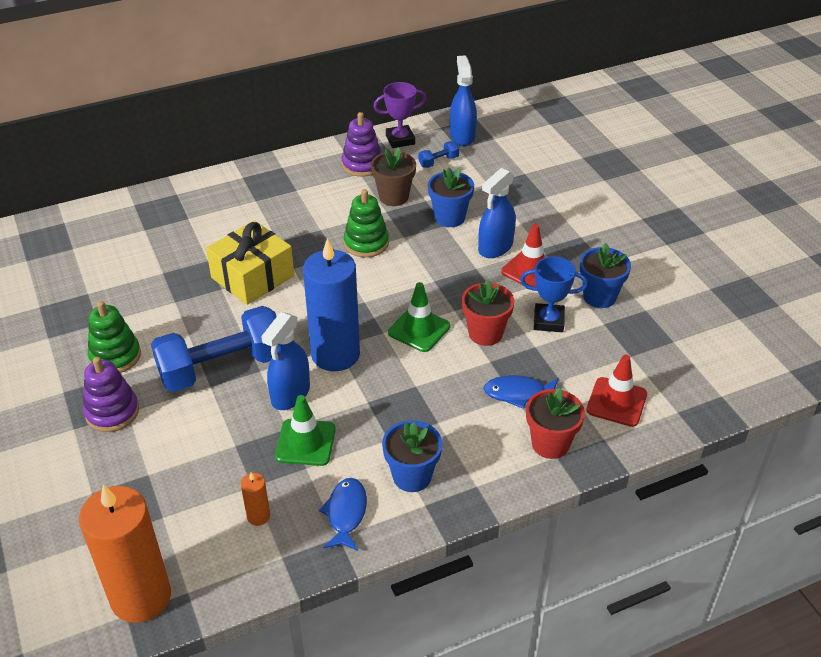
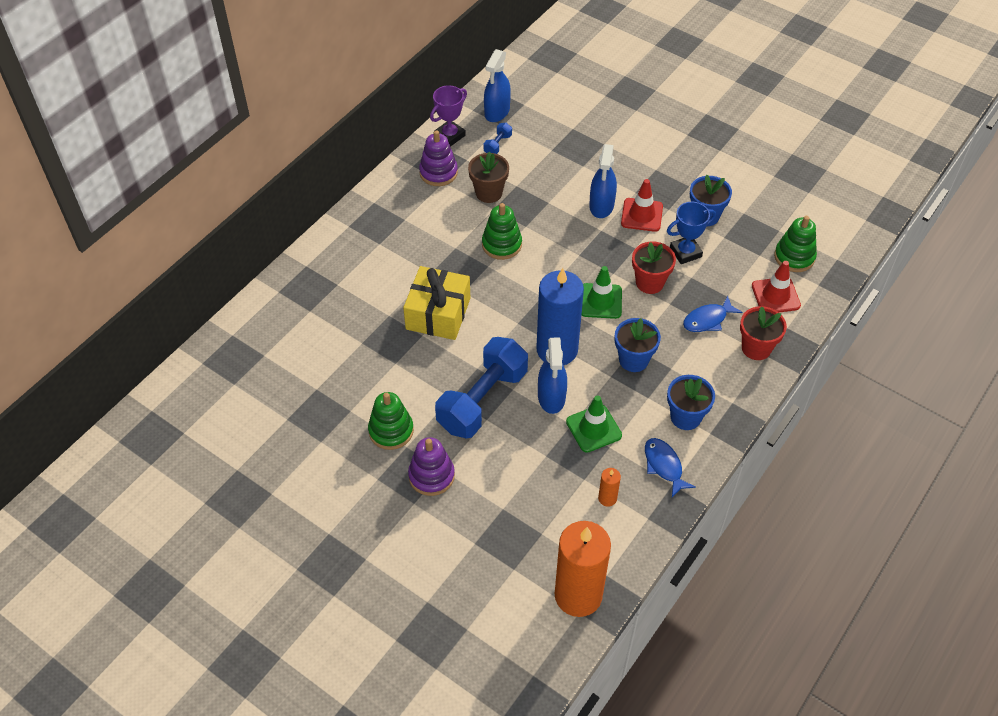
camera: 30 degrees left, 10 degrees up
blue flower pot [428,167,474,227] -> blue flower pot moved to [615,318,661,372]
blue spray bottle [450,55,477,146] -> blue spray bottle turned 120 degrees counterclockwise [484,49,511,122]
none -> green stacking toy [774,216,817,272]

